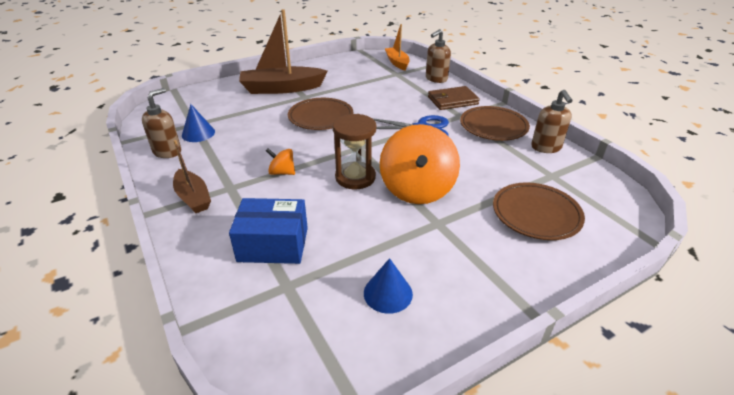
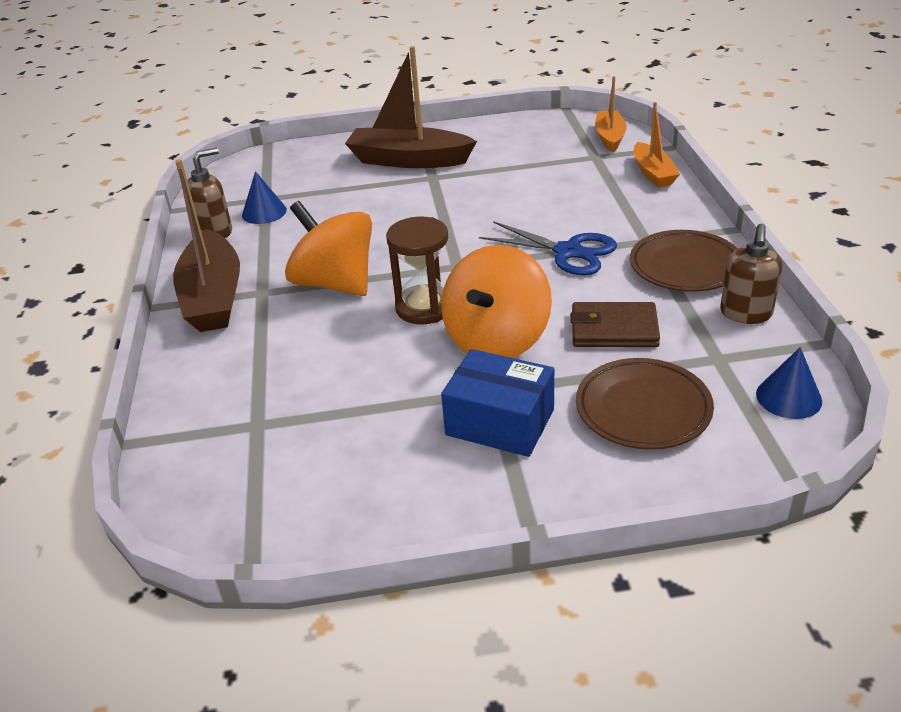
camera: 25 degrees right, 0 degrees up
brown boat [173,140,211,213] -> brown boat [173,159,240,332], size x1.72
blue box [229,198,308,264] -> blue box moved to [441,349,554,457]
orange spinning top [266,148,295,175] -> orange spinning top [285,201,372,296], size x2.22
brown plate [288,98,354,130] -> none
blue cone [364,258,413,314] -> blue cone moved to [756,347,822,419]
brown soap dispenser [426,29,451,83] -> orange boat [634,102,680,187]
brown wallet [428,86,480,110] -> brown wallet moved to [570,302,660,347]

